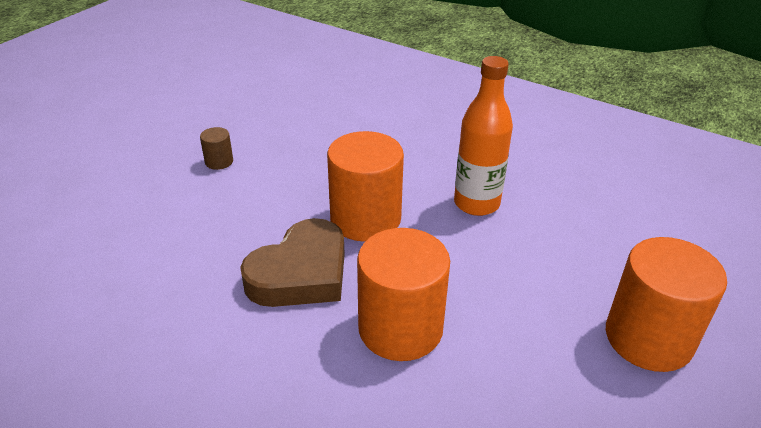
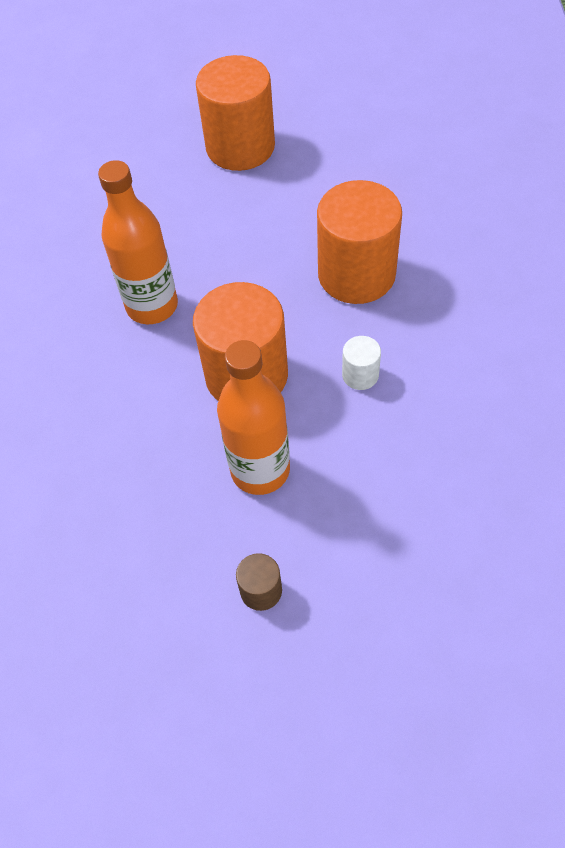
camera: 120 degrees left, 20 degrees up
brown heart [240,218,345,307] -> white cylinder [342,336,381,390]
none -> orange bottle [217,340,290,495]

